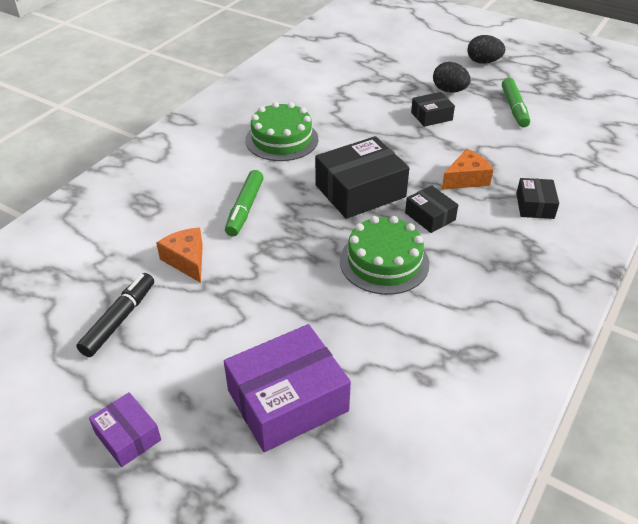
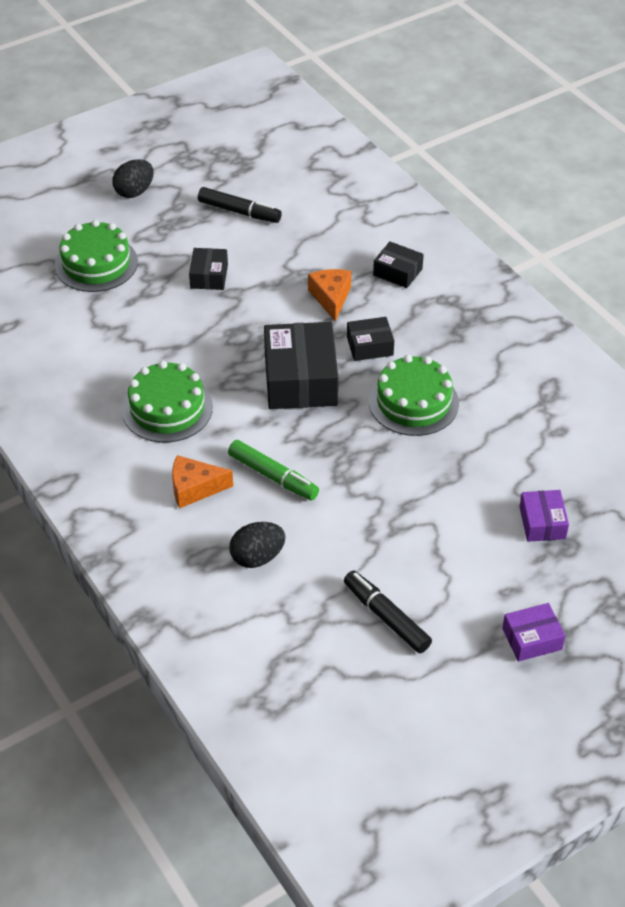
camera: 65 degrees left, 5 degrees up
orange cheese [156,227,203,283] -> orange cheese moved to [172,455,233,509]
purple box [224,324,351,452] -> purple box [520,490,569,542], size x0.53
black egg [433,62,471,93] -> black egg moved to [229,522,286,568]
green marker [502,78,530,127] -> black marker [198,187,282,223]
none -> green cake [55,220,138,292]

